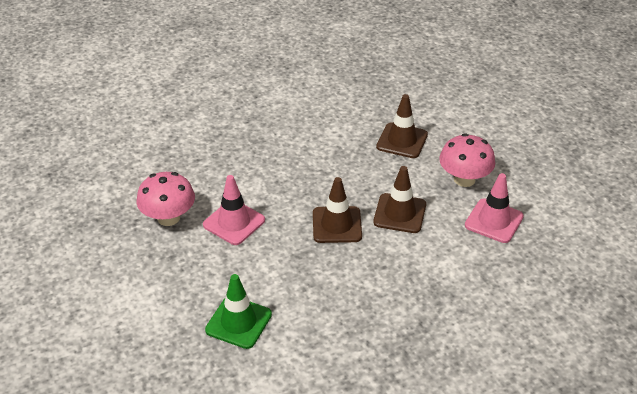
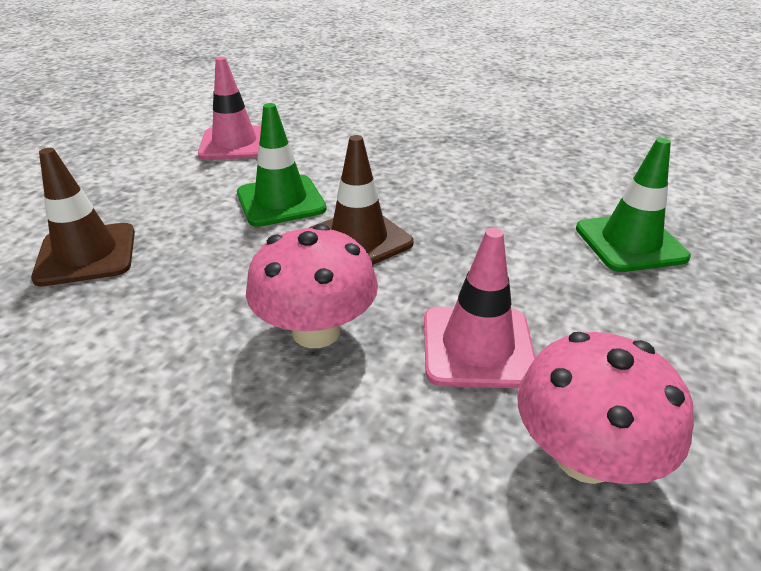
camera: 125 degrees left, 5 degrees down
brown traffic cone [373,166,426,233] -> green traffic cone [237,103,327,227]
pink mushroom [439,133,495,187] -> pink mushroom moved to [246,224,378,348]

